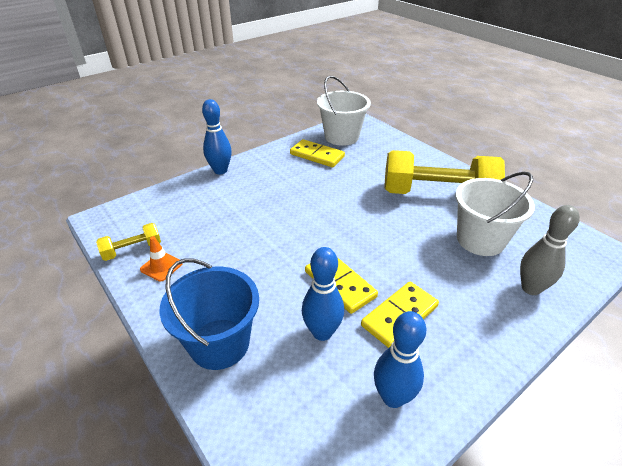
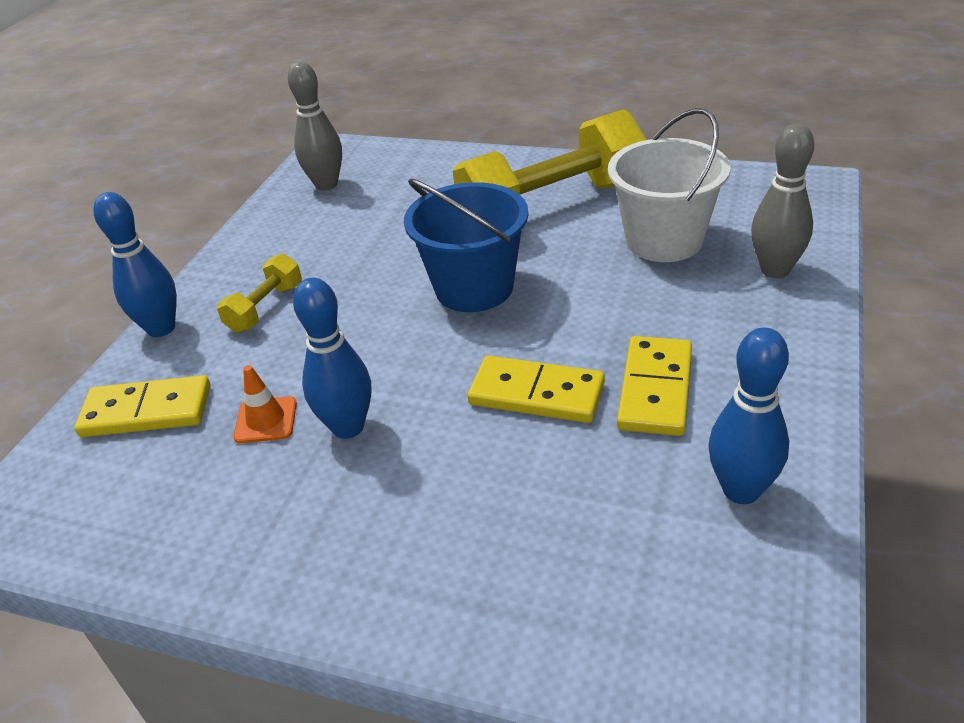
camera: 30 degrees left, 0 degrees up
yellow dumbbell [96,223,161,261] -> yellow dumbbell moved to [217,253,302,333]
orange traffic cone [140,236,183,282] -> orange traffic cone moved to [233,365,297,443]
blue bucket [159,258,259,370] -> blue bucket moved to [404,179,529,312]
yellow domino [290,139,345,167] -> yellow domino moved to [74,375,210,437]
blue bowling pin [302,247,344,341] -> blue bowling pin moved to [293,278,371,439]
white bucket [317,76,371,146] -> grey bowling pin [288,61,342,191]

